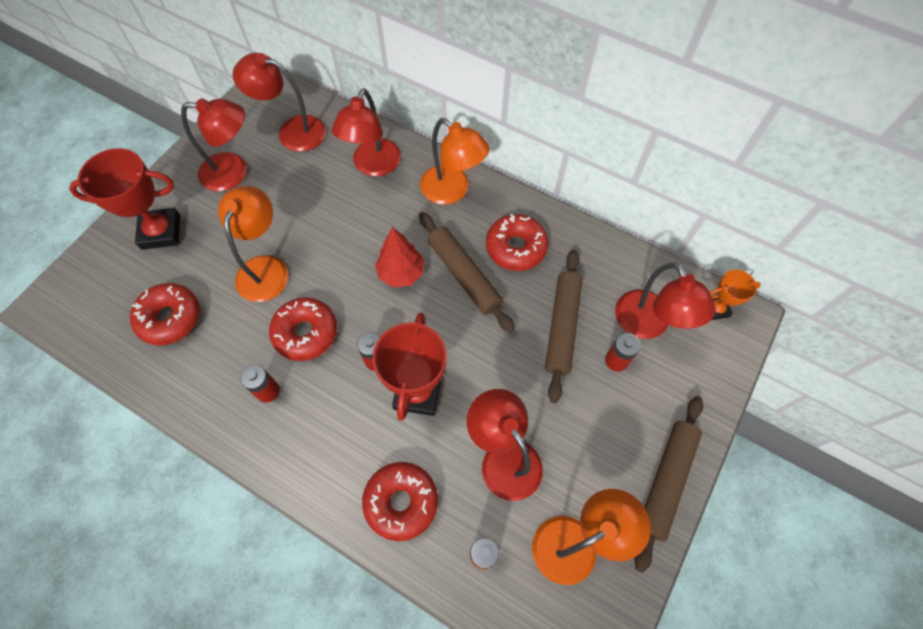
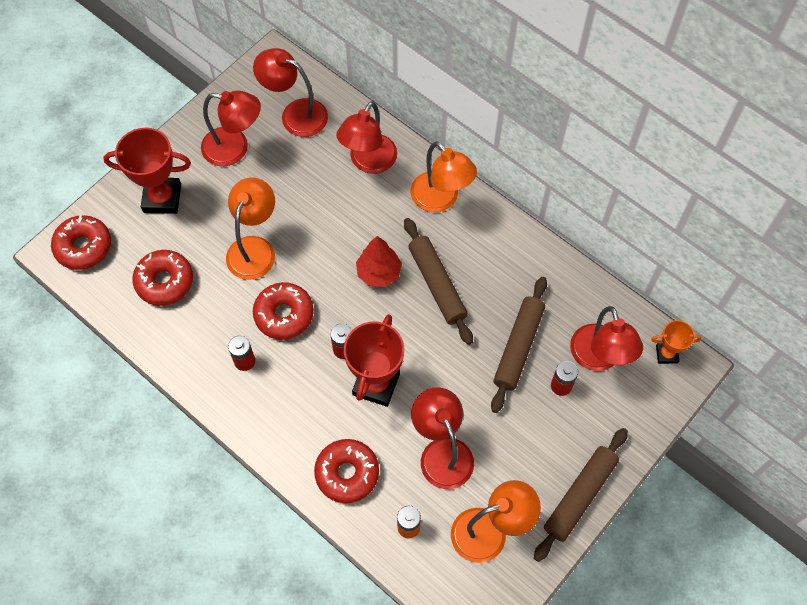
camera: 10 degrees right, 0 degrees up
red donut [486,214,548,271] -> red donut moved to [51,215,111,270]

